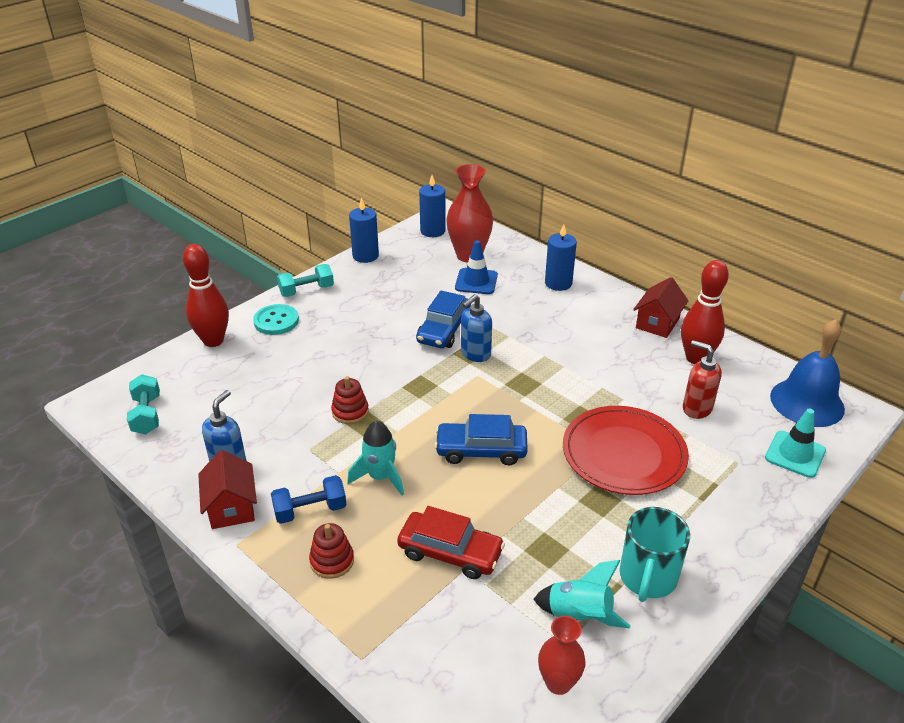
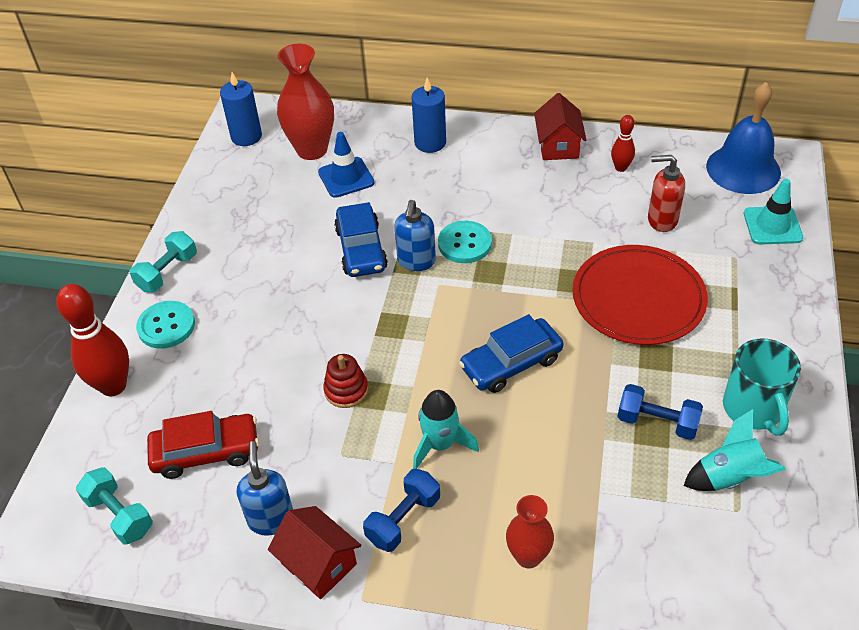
camera: 30 degrees left, 10 degrees up
red stacking toy [309,523,354,579] -> none
blue candle [349,197,379,263] -> none
red car [397,506,505,579] -> red car moved to [147,411,259,479]
red vase [538,616,586,695] -> red vase moved to [506,495,554,568]
red bowling pin [681,260,729,364] -> red bowling pin [611,115,635,172], size x0.53
none -> turquoise button [438,221,492,263]
none -> blue dumbbell [617,384,703,440]

